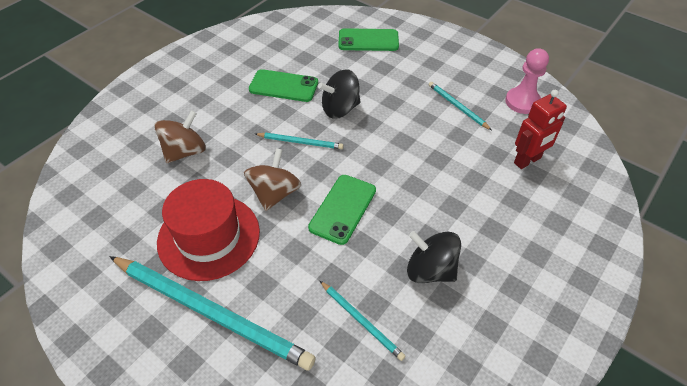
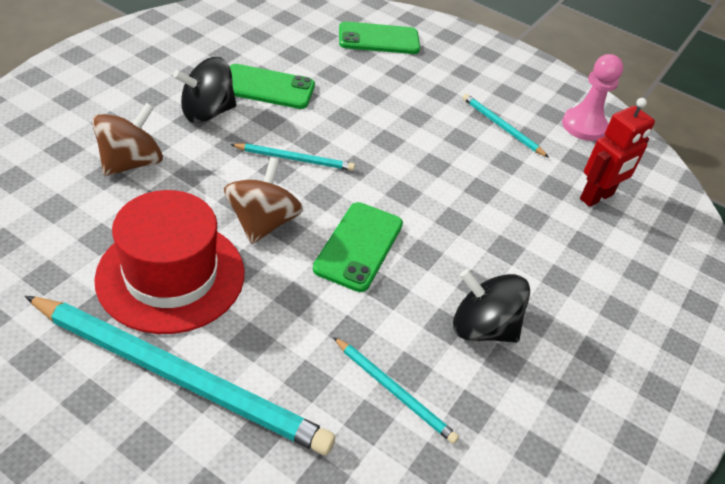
camera: 10 degrees left, 5 degrees down
black spinning top [318,69,361,119] -> black spinning top moved to [173,57,237,123]

